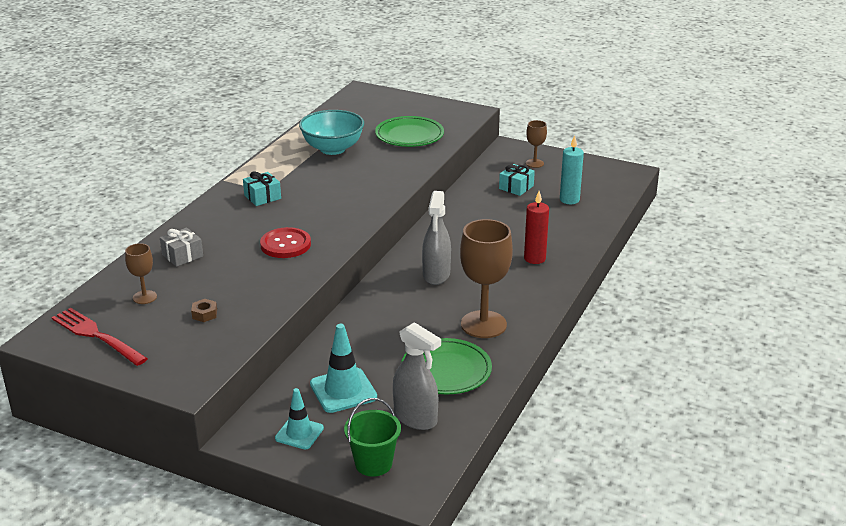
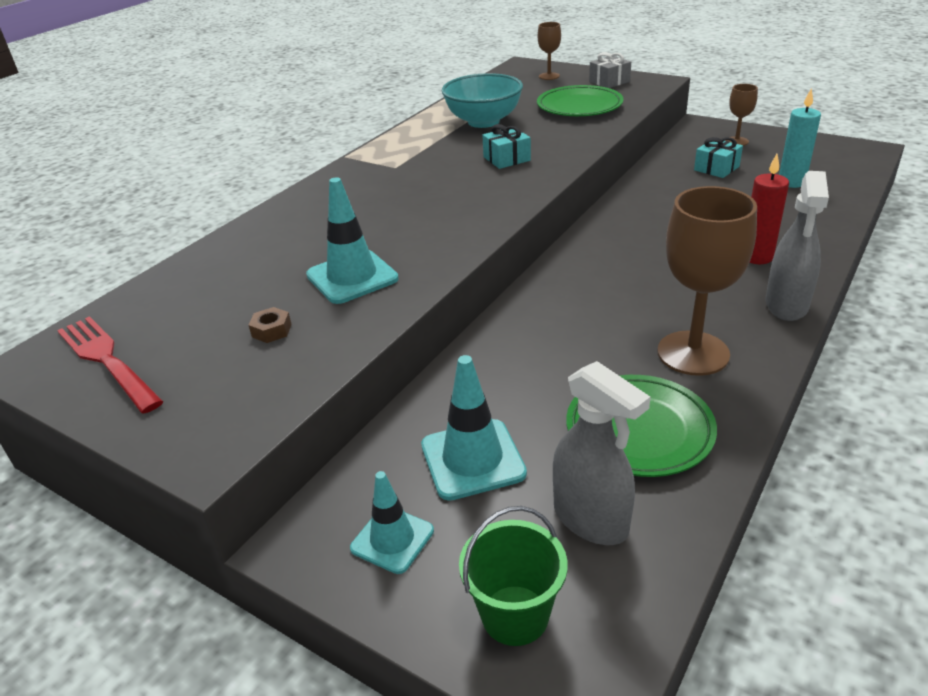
camera: 10 degrees right, 5 degrees up
brown goblet [125,243,157,304] -> brown goblet moved to [538,22,561,80]
grey gift [160,228,203,267] -> grey gift moved to [589,52,631,88]
turquoise gift [243,172,281,206] -> turquoise gift moved to [482,124,531,169]
red button [260,227,311,258] -> none
grey spray bottle [422,191,451,285] -> grey spray bottle moved to [765,171,829,321]
none -> turquoise traffic cone [306,177,399,304]

